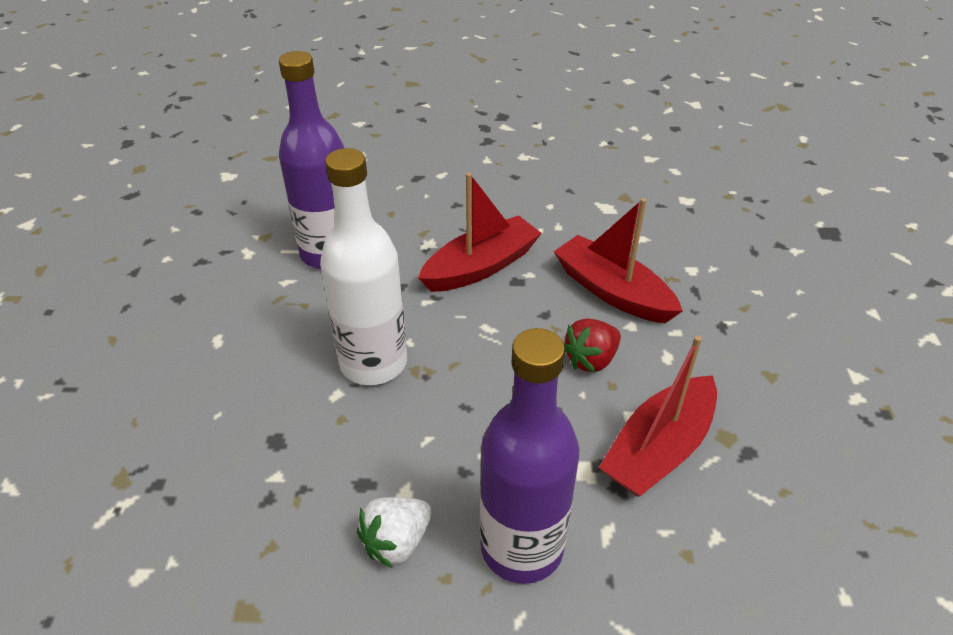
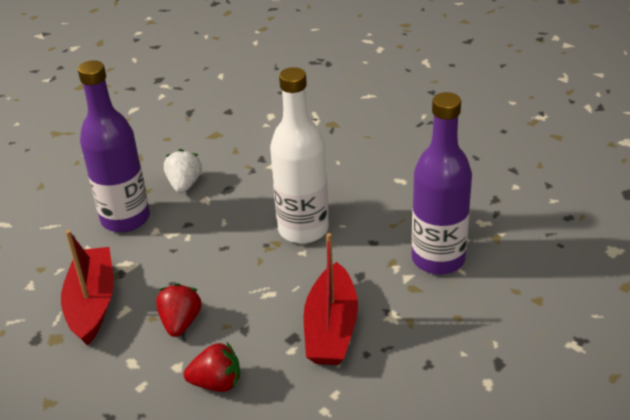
camera: 135 degrees right, 5 degrees down
red boat [554,198,683,323] -> red strawberry [184,342,240,392]

